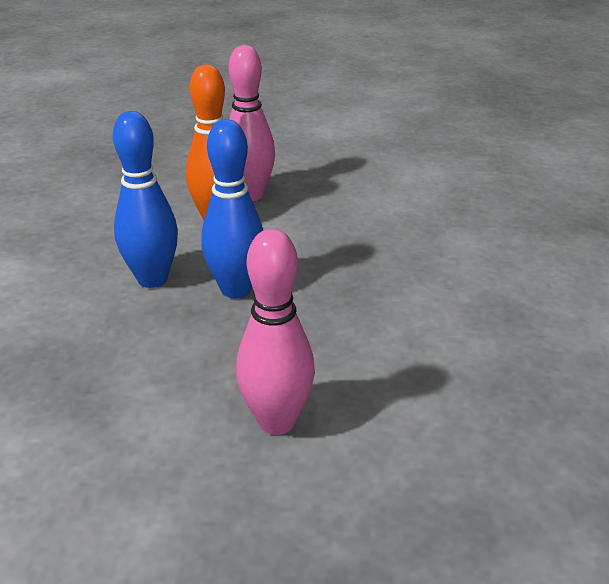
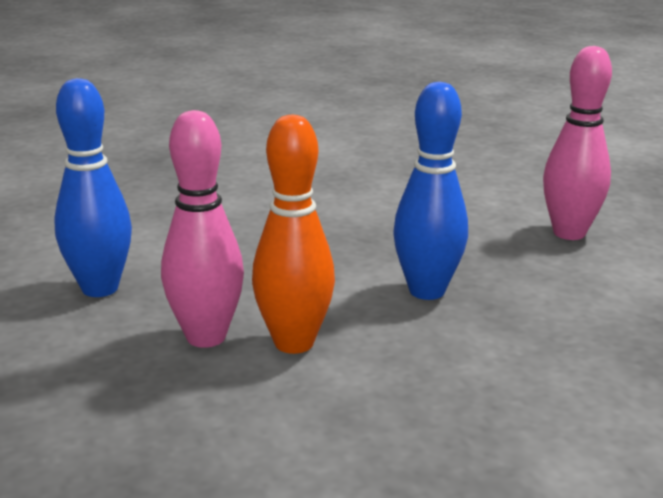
camera: 115 degrees left, 10 degrees down
blue bowling pin [113,111,178,288] -> blue bowling pin moved to [54,78,132,297]

